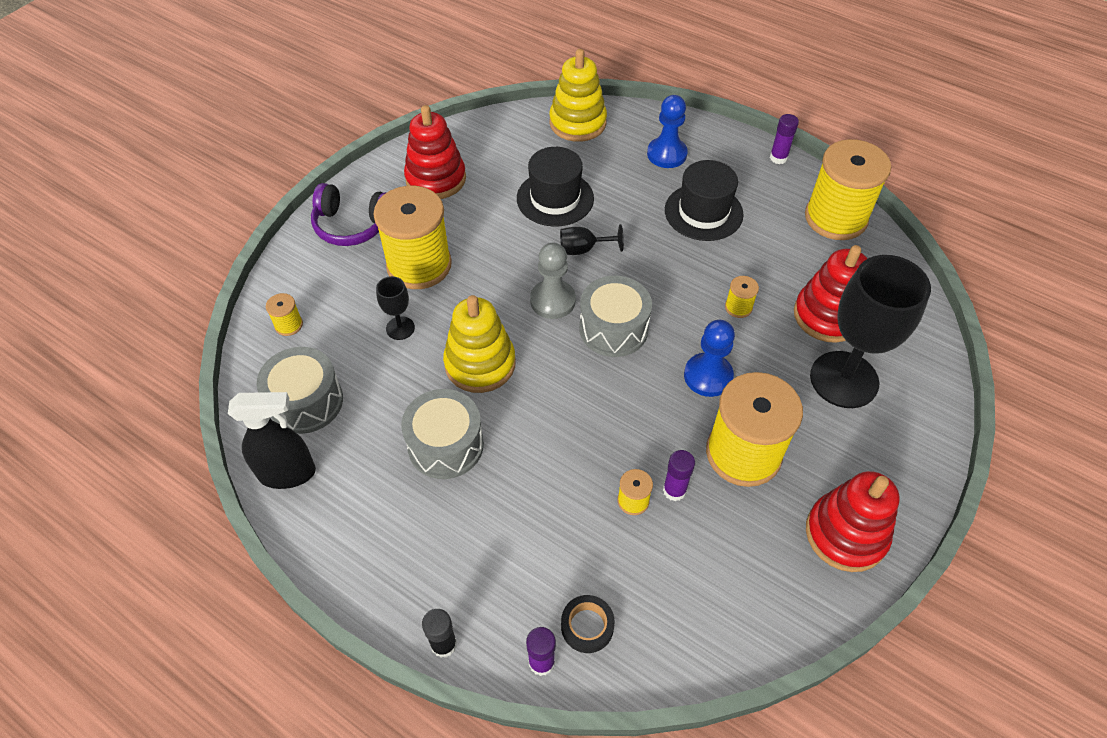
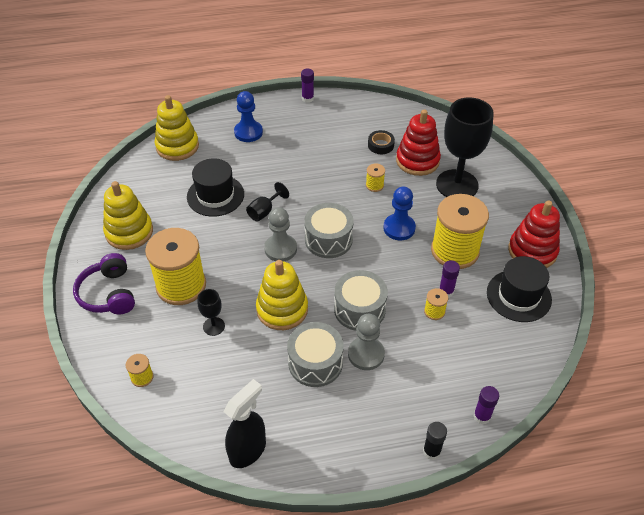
camera: 45 degrees left, 5 degrees down
grey drum [257,347,343,434] -> grey drum moved to [334,270,388,331]
purple headphones [311,183,387,246] -> purple headphones turned 105 degrees clockwise [73,253,135,314]
red stacking toy [404,105,466,199] -> yellow stacking toy [103,181,153,250]
black tape [561,595,615,653] -> black tape moved to [368,130,395,154]
black hat [665,160,744,241] -> black hat moved to [487,256,552,322]
yellow spool [805,139,891,240] -> none
none -> grey pawn [348,314,385,370]

